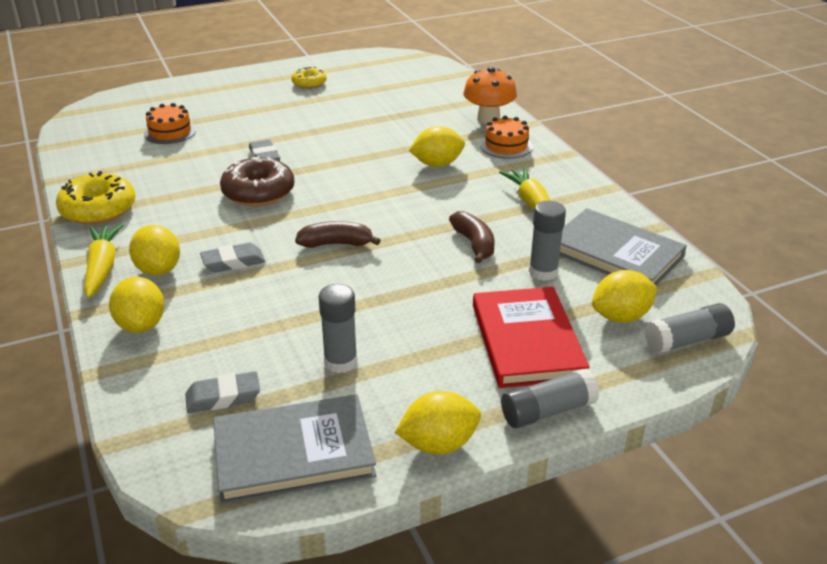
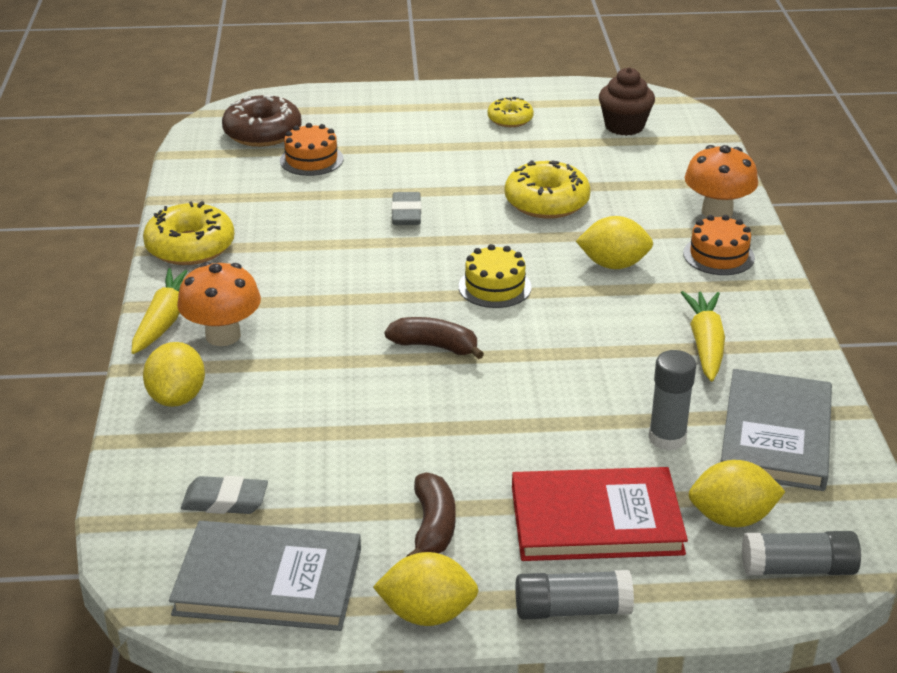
camera: 20 degrees right, 0 degrees up
yellow lemon [129,225,180,276] -> orange mushroom [177,262,261,346]
grey eraser [200,243,265,272] -> none
brown donut [220,157,294,206] -> brown donut moved to [222,95,302,147]
grey glue stick [318,284,357,373] -> none
brown banana [449,211,495,263] -> brown banana moved to [406,472,456,557]
red book [473,287,590,388] -> red book turned 75 degrees clockwise [512,467,688,561]
grey book [560,208,687,286] -> grey book turned 45 degrees clockwise [721,369,832,491]
none -> yellow cake [459,244,532,308]
none -> yellow donut [505,160,591,219]
none -> brown cupcake [599,67,655,136]

